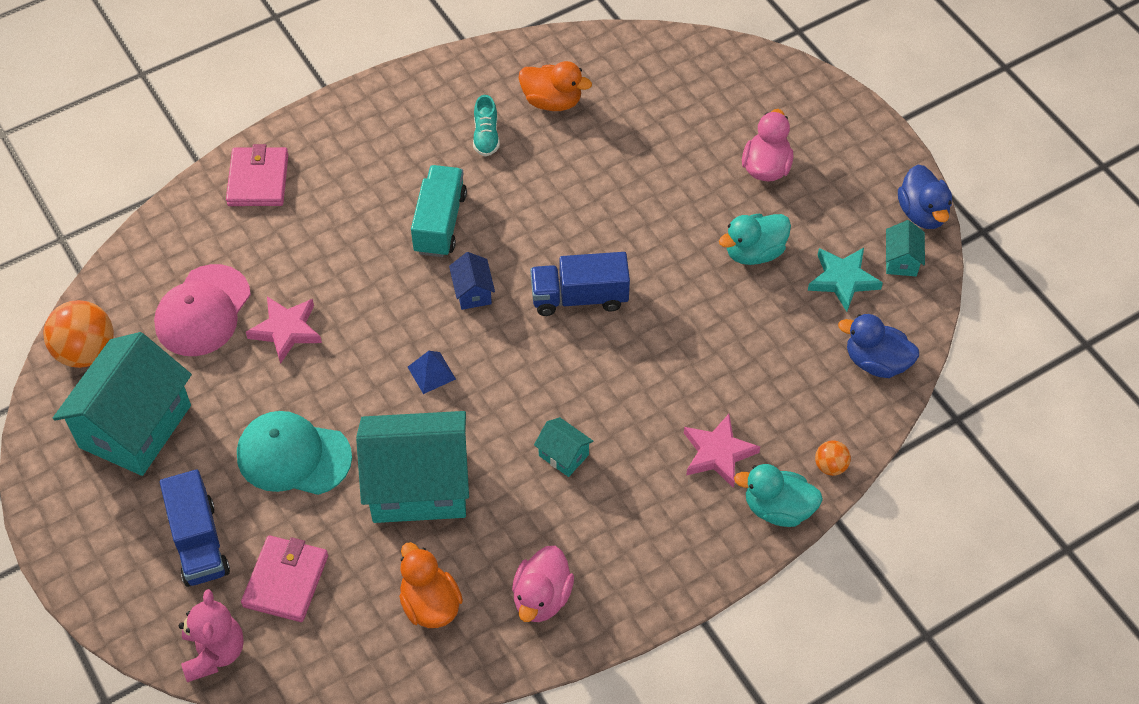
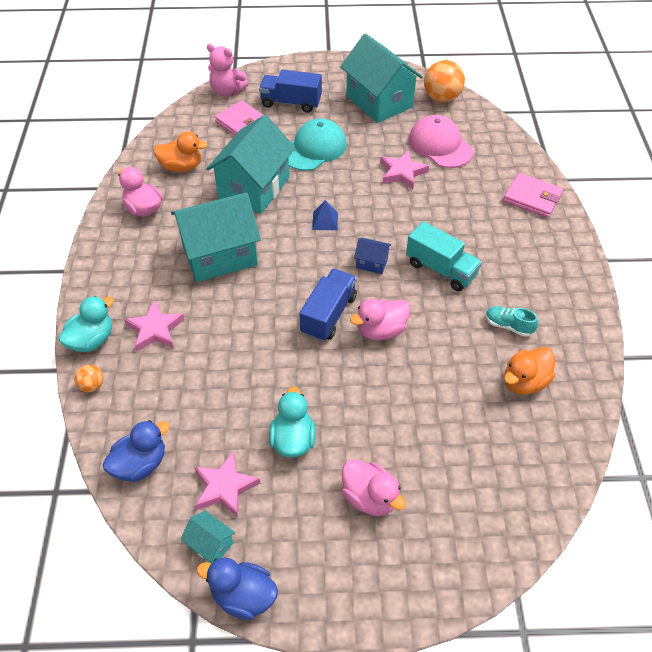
camera: 120 degrees right, 5 degrees down
turquoise house [534,417,594,477] -> turquoise house [171,192,261,282], size x2.35
turquoise star [807,248,883,312] -> pink star [195,452,260,518]
none -> pink duck [350,299,411,340]

